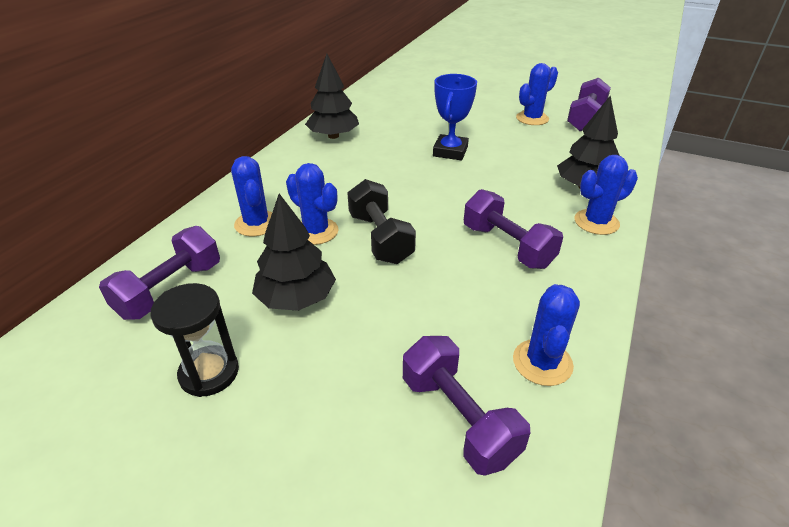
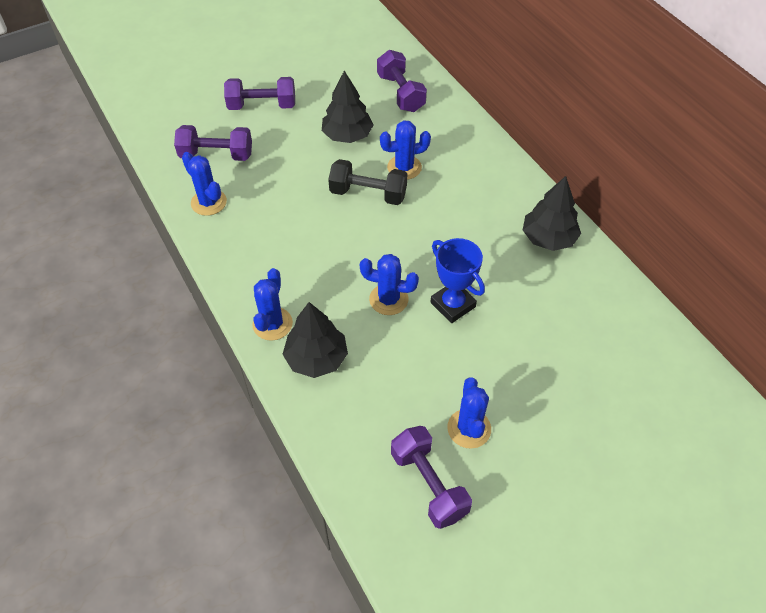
camera: 125 degrees right, 15 degrees up
black hourglass [150,283,239,397] -> none
blue cactus [231,156,272,236] -> blue cactus moved to [360,254,419,315]
purple dumbbell [464,189,563,269] -> purple dumbbell moved to [224,77,295,110]

